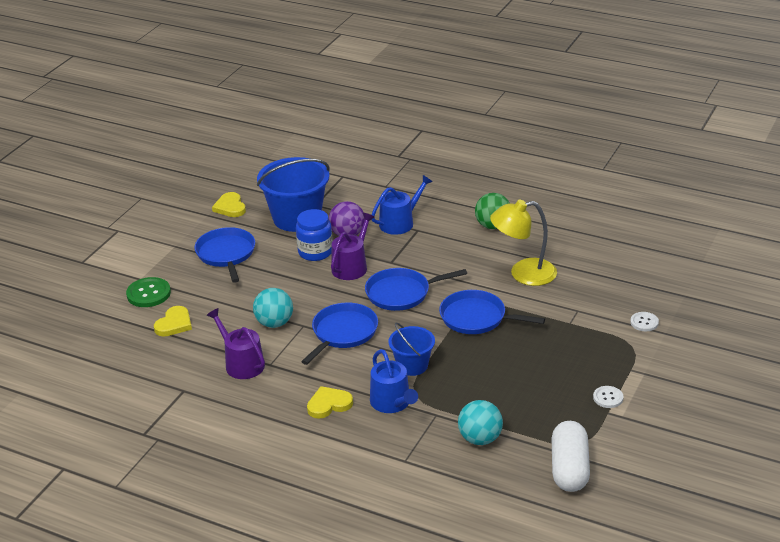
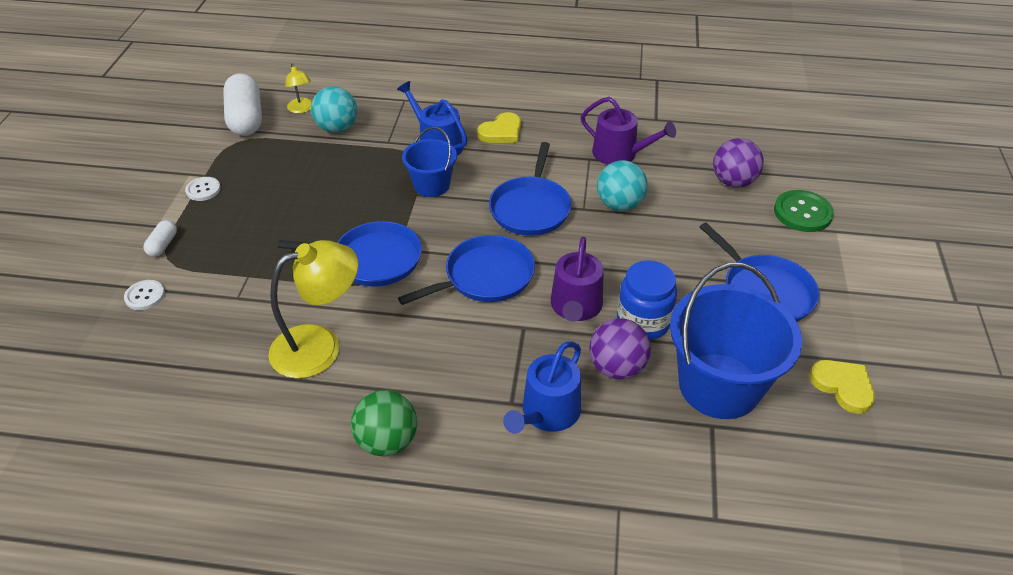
camera: 160 degrees right, 10 degrees up
yellow heart [154,306,192,337] -> purple ball [713,138,764,188]
none -> white capsule [144,220,177,257]
none -> yellow lamp [285,64,312,113]

